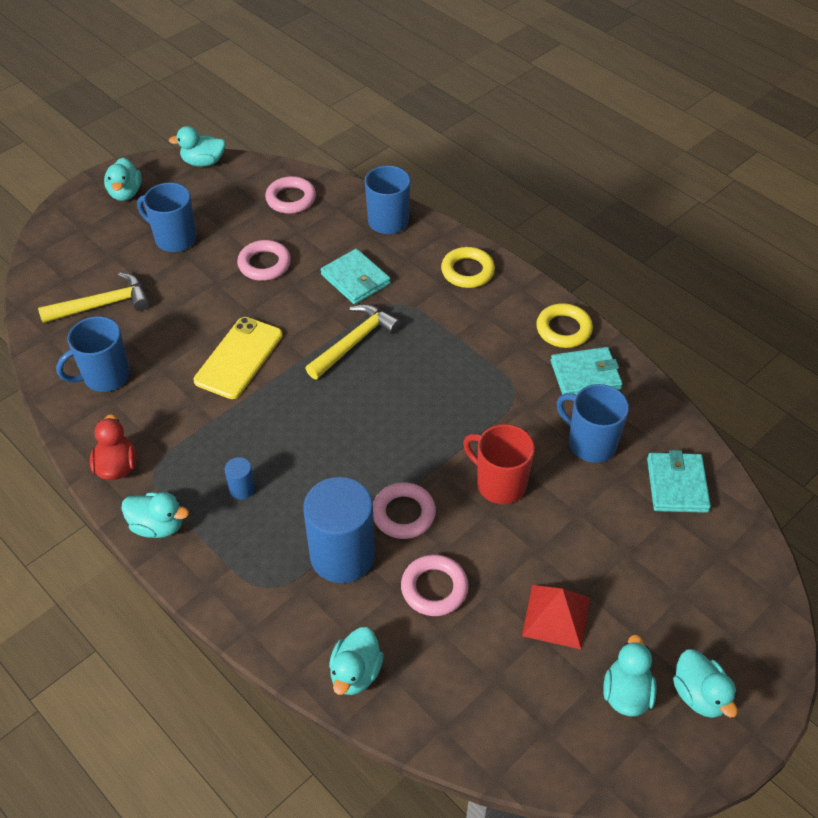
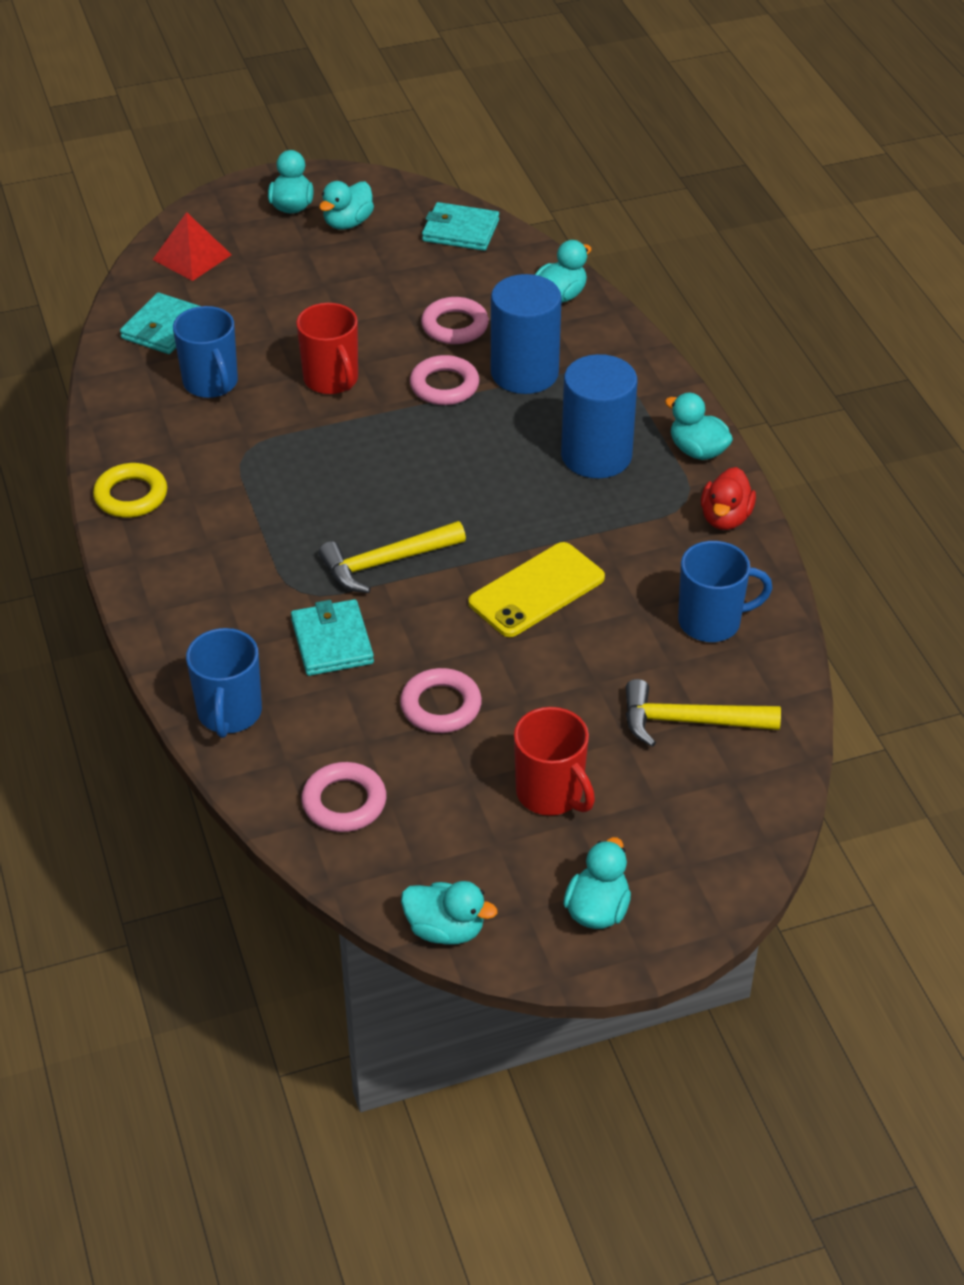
camera: 155 degrees left, 5 degrees down
blue mug [137,183,197,252] -> red mug [514,707,595,816]
blue cylinder [225,457,255,499] -> blue cylinder [561,354,637,478], size x2.40
yellow ring [441,247,495,288] -> none
red pyramid [522,585,590,649] -> red pyramid moved to [152,212,232,281]
turquoise wallet [551,347,623,395] -> turquoise wallet moved to [422,202,499,251]

